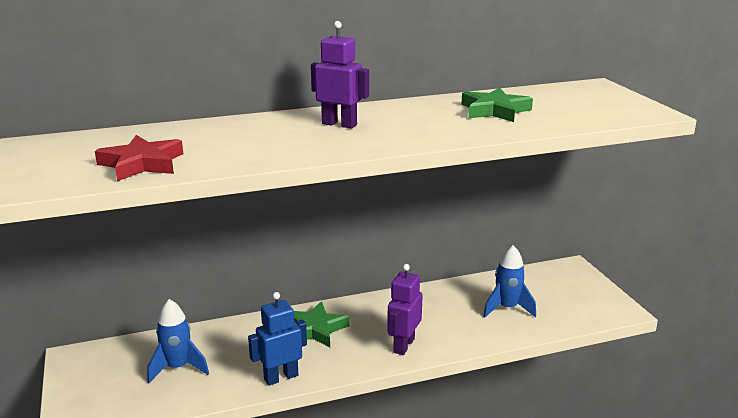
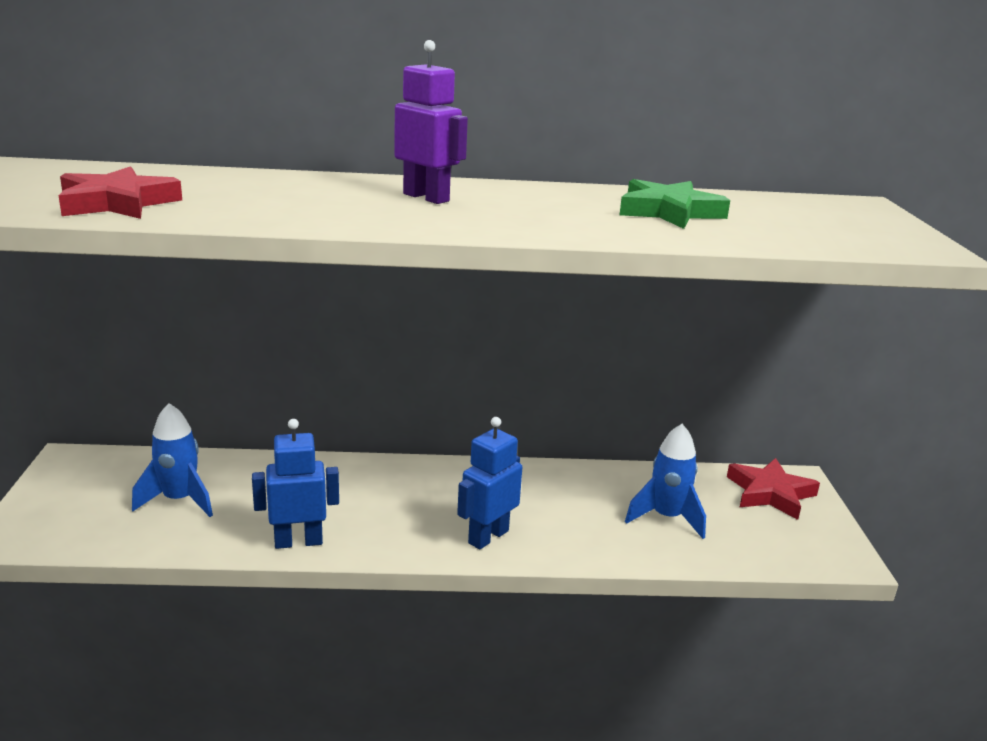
camera: 15 degrees right, 0 degrees up
green star [294,301,350,347] -> none
purple robot [387,264,423,355] -> blue robot [457,417,522,549]
none -> red star [727,458,820,520]

